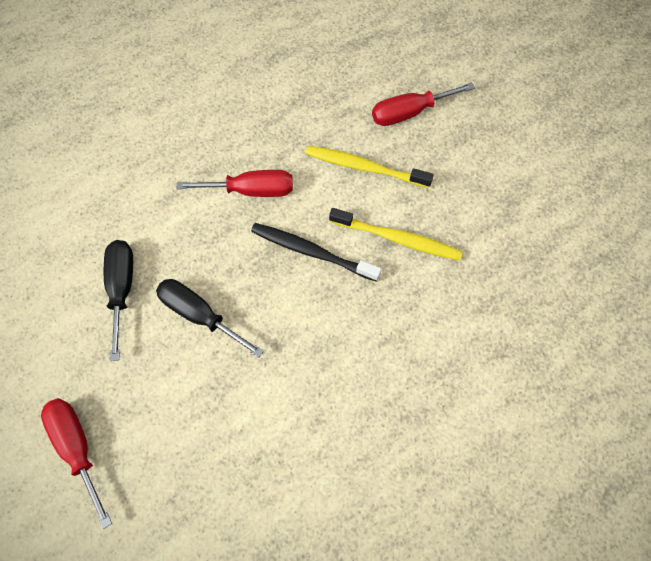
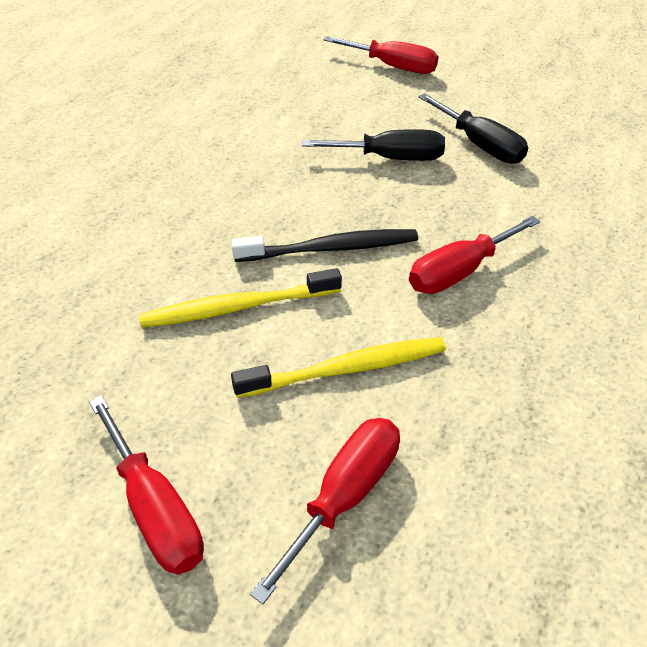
camera: 145 degrees right, 20 degrees down
none -> red screwdriver [89,395,204,575]

